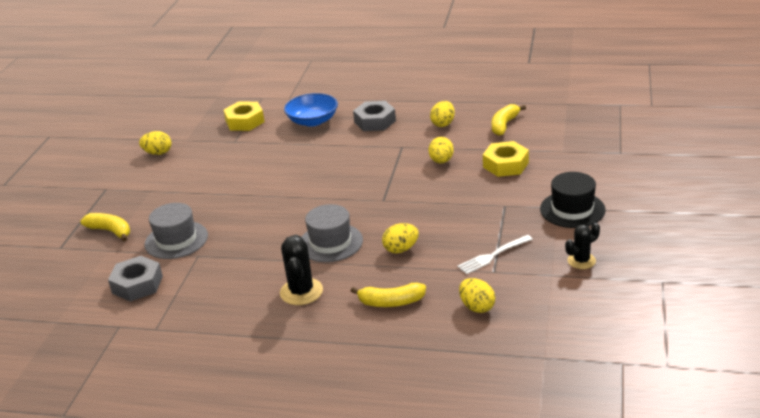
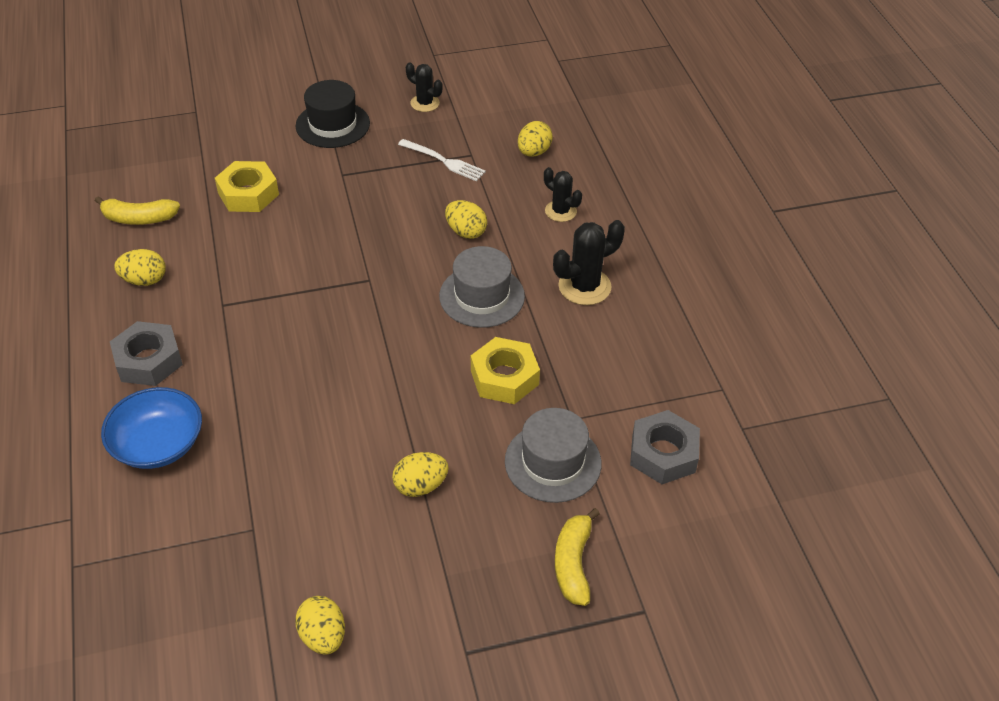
camera: 120 degrees left, 15 degrees up
yellow nut [224,102,264,131] -> yellow nut moved to [471,337,540,404]
yellow banana [351,283,426,307] -> black cactus [544,167,582,222]
yellow egg [429,137,454,163] -> yellow egg moved to [392,452,449,497]

